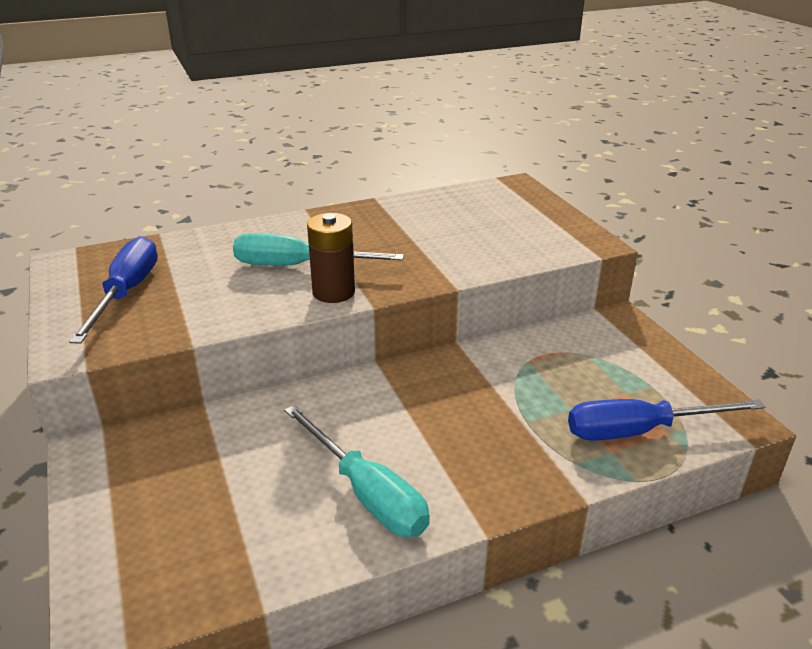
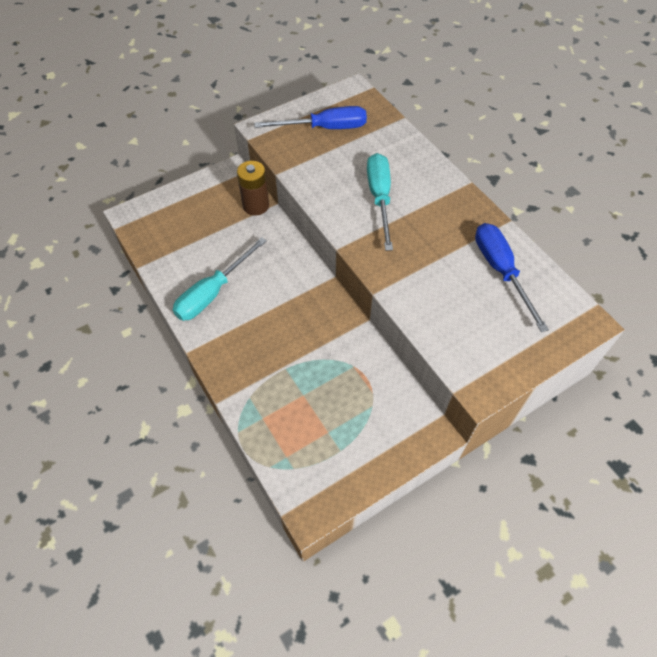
camera: 80 degrees right, 25 degrees up
brown battery [307,213,355,303] -> brown battery moved to [237,161,269,216]
blue screwdriver [568,399,765,441] -> blue screwdriver moved to [475,223,549,332]

